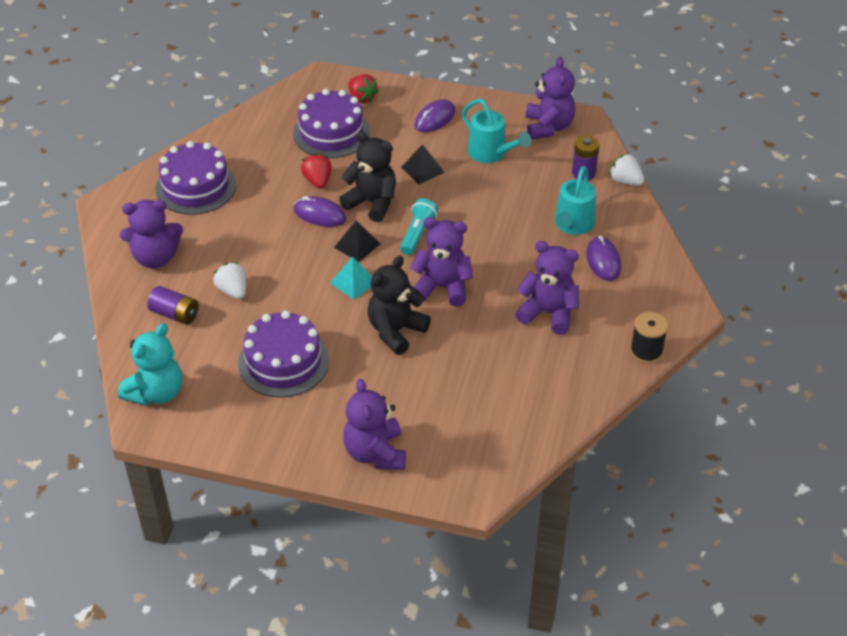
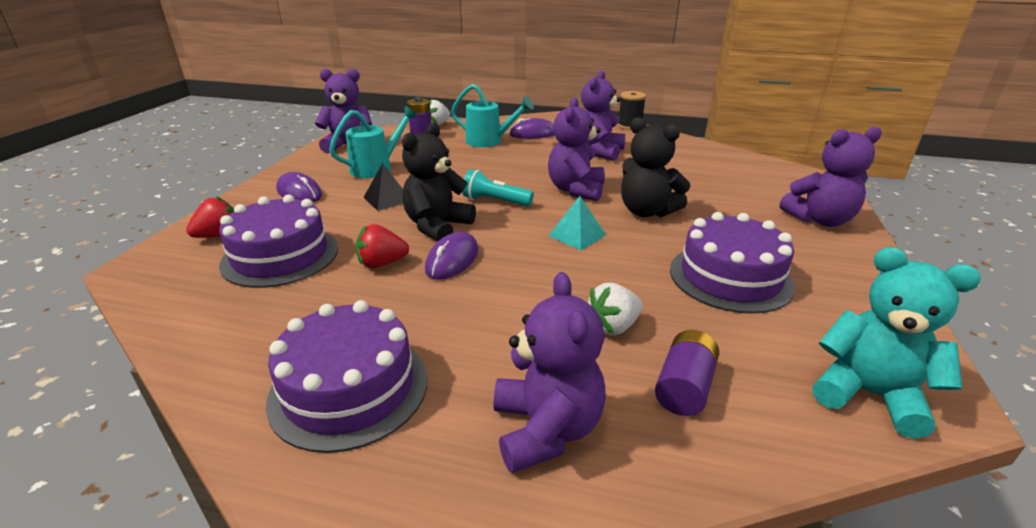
camera: 90 degrees left, 15 degrees down
black pyramid [334,220,380,262] -> none

